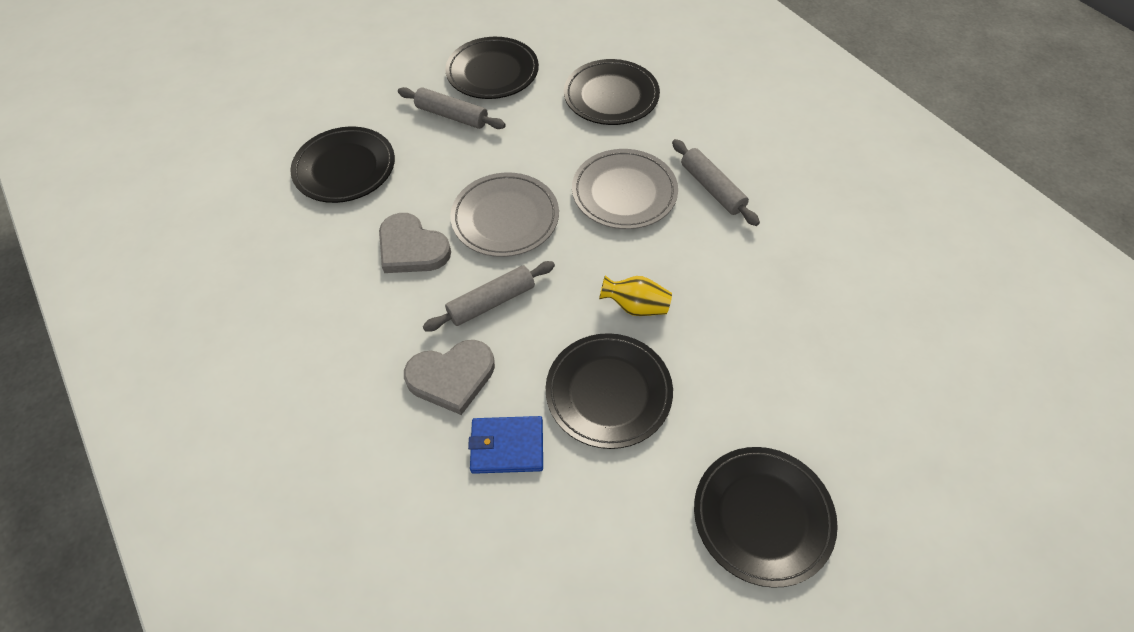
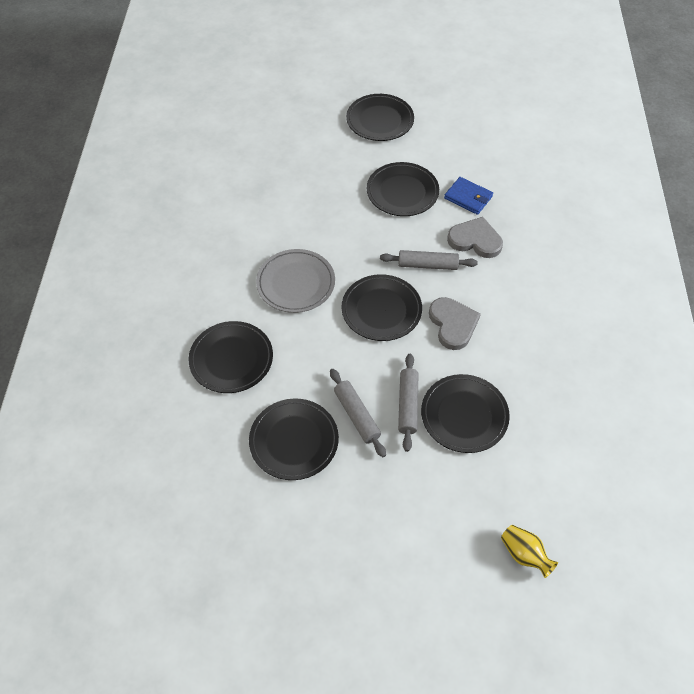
camera: 145 degrees left, 0 degrees up
grey plate [450,173,559,257] -> black plate [341,274,422,341]
yellow vase [599,275,672,316] -> yellow vase moved to [501,525,558,578]
grey rolling pin [672,139,760,226] -> grey rolling pin moved to [398,354,419,452]

